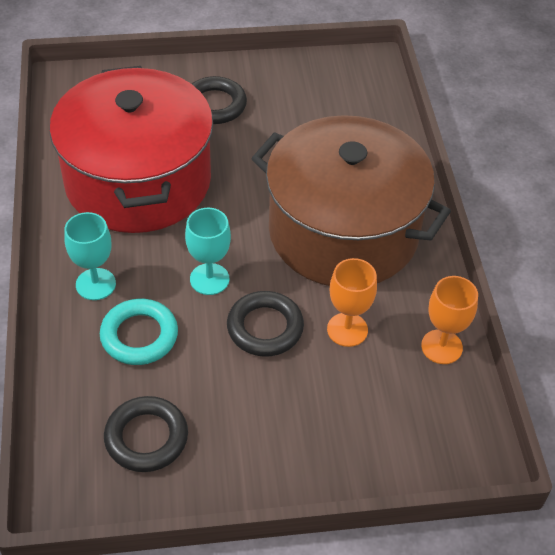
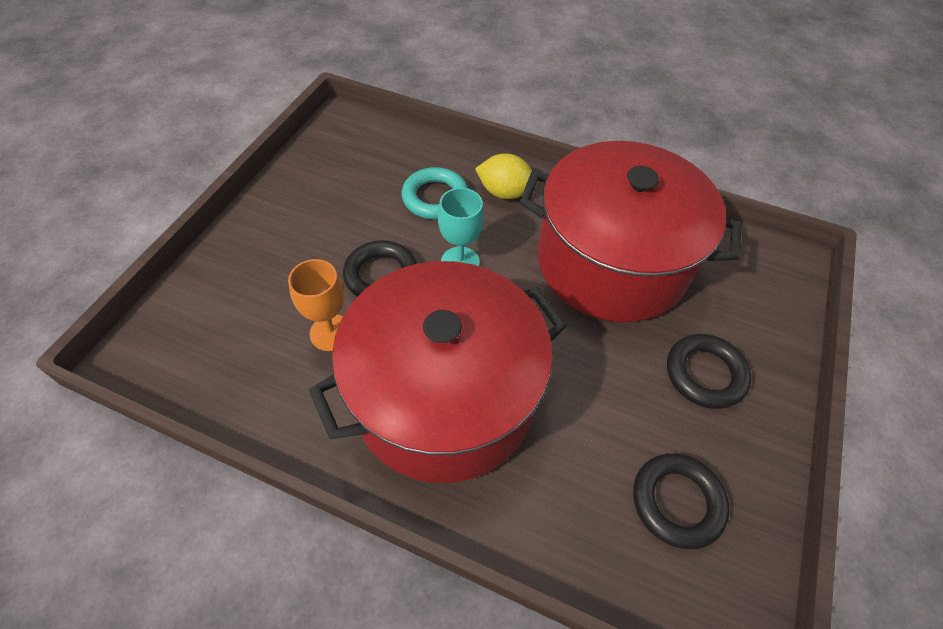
camera: 120 degrees right, 5 degrees up
turquoise goblet [64,212,116,300] -> yellow lemon [475,153,537,199]
black ring [104,396,188,472] -> black ring moved to [633,453,730,549]
brown pot [251,115,451,286] -> red pot [309,261,567,483]
orange goblet [421,276,478,364] -> none

